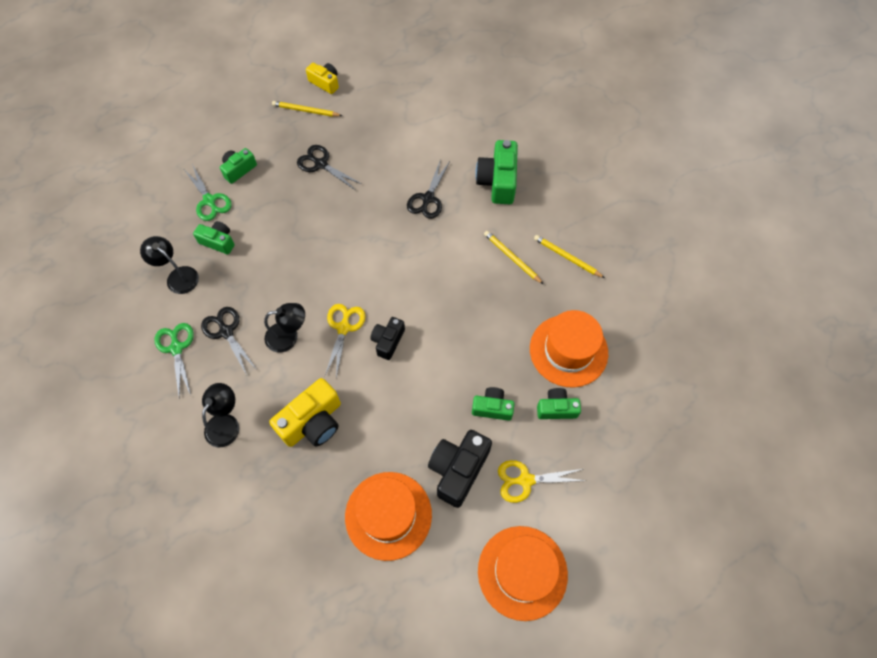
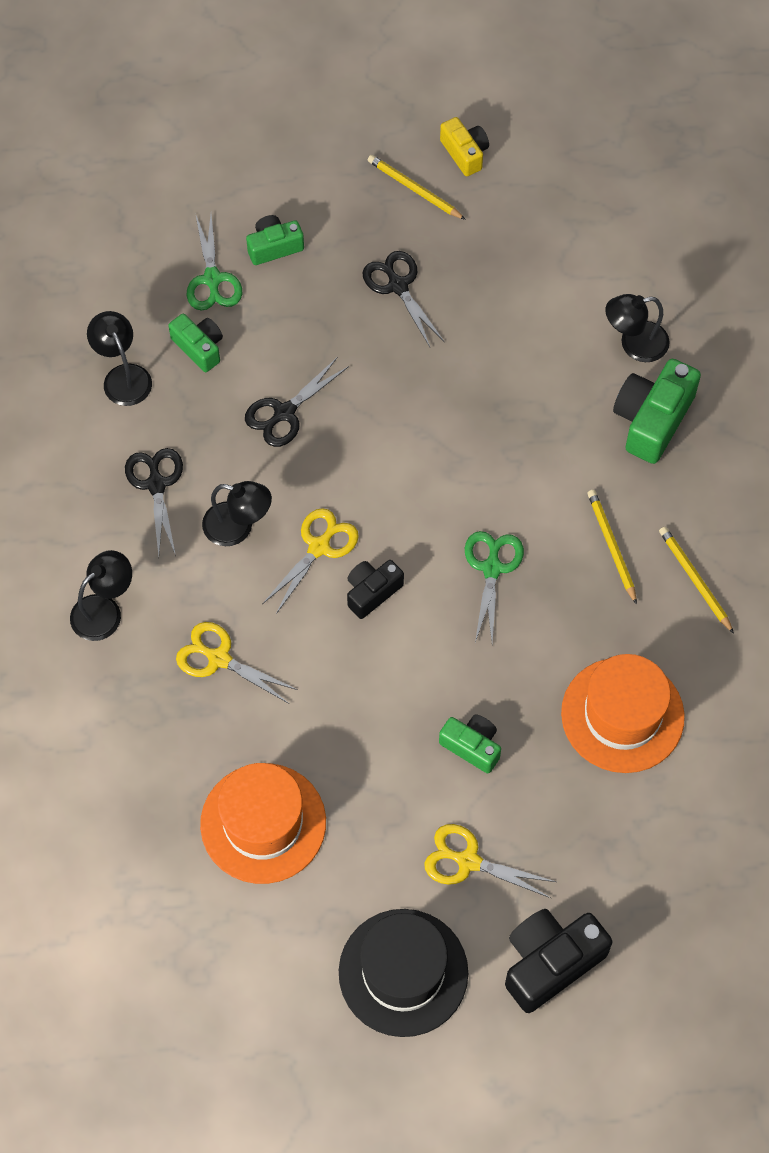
camera: 25 degrees right, 0 degrees up
green scissors [154,323,194,396] -> green scissors moved to [465,531,524,642]
yellow camera [269,378,341,447] -> yellow scissors [176,622,298,704]
black scissors [407,159,450,219] -> black scissors moved to [245,357,349,447]
black camera [428,430,492,508] -> black camera moved to [505,909,612,1013]
orange hat [478,526,568,621] -> black hat [339,909,468,1037]
green camera [537,388,581,419] -> none
none -> black lamp [605,294,670,362]

